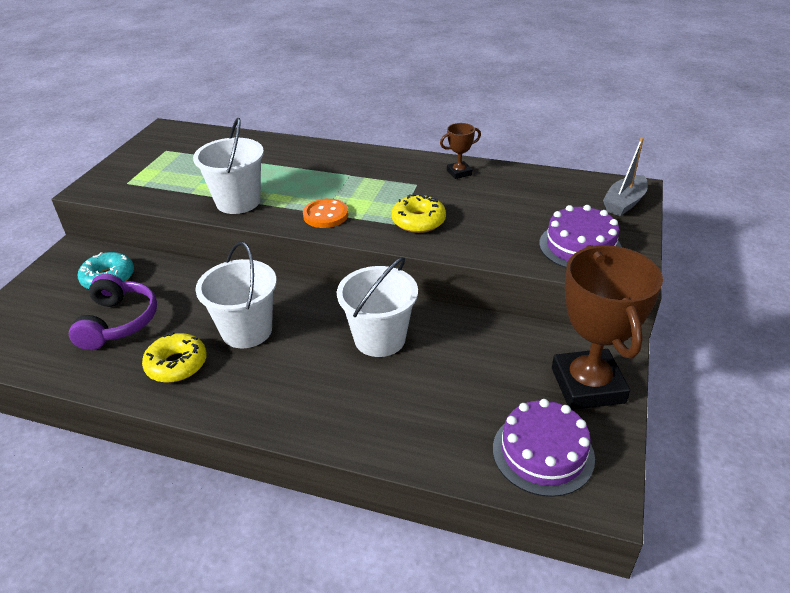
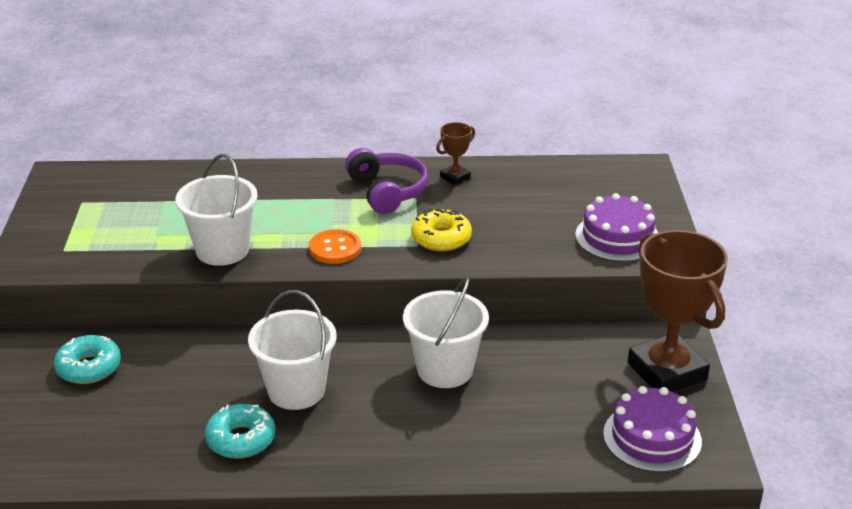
camera: 20 degrees left, 5 degrees down
purple headphones [69,274,157,350] -> purple headphones moved to [345,148,428,214]
yellow donut [142,332,207,382] -> turquoise donut [205,404,275,458]
grey boat [603,137,648,216] -> none

